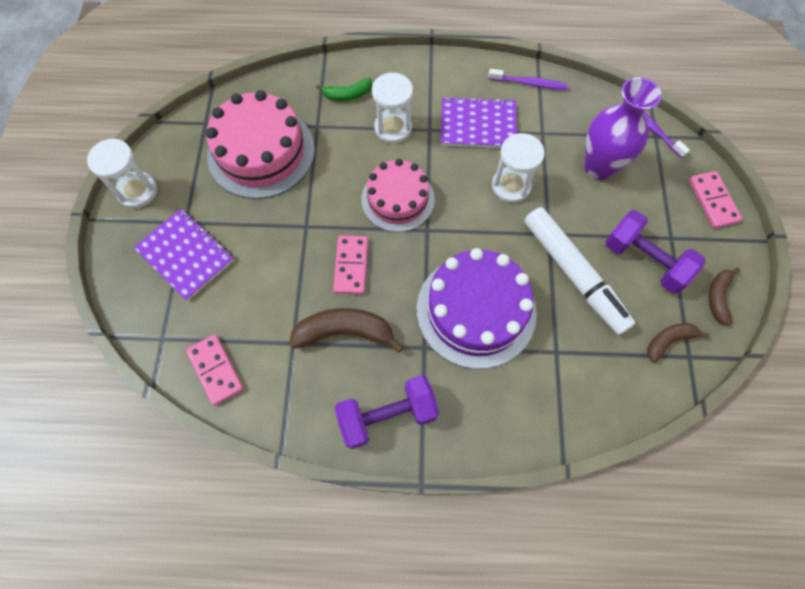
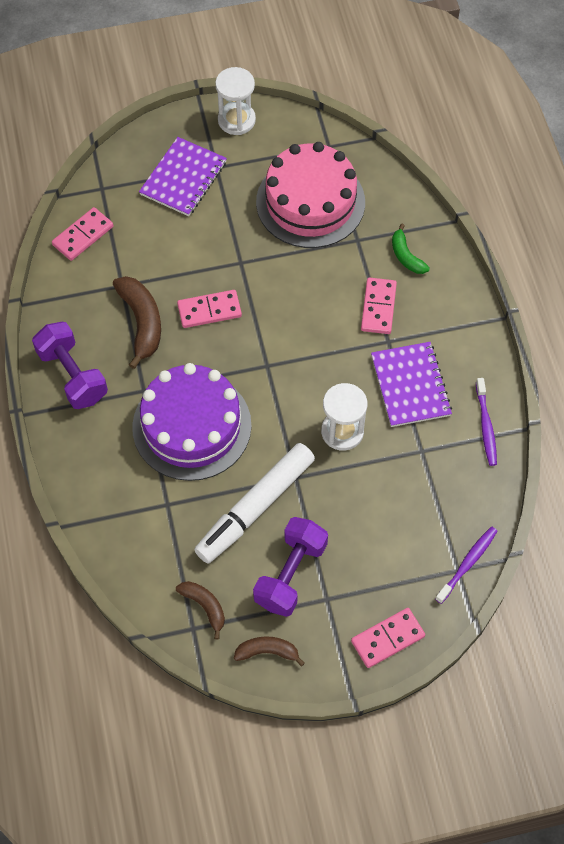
camera: 75 degrees right, 5 degrees down
pink cake [361,159,435,232] -> none
white hourglass [372,72,413,143] -> pink domino [361,277,397,334]
purple vase [585,77,662,180] -> none

